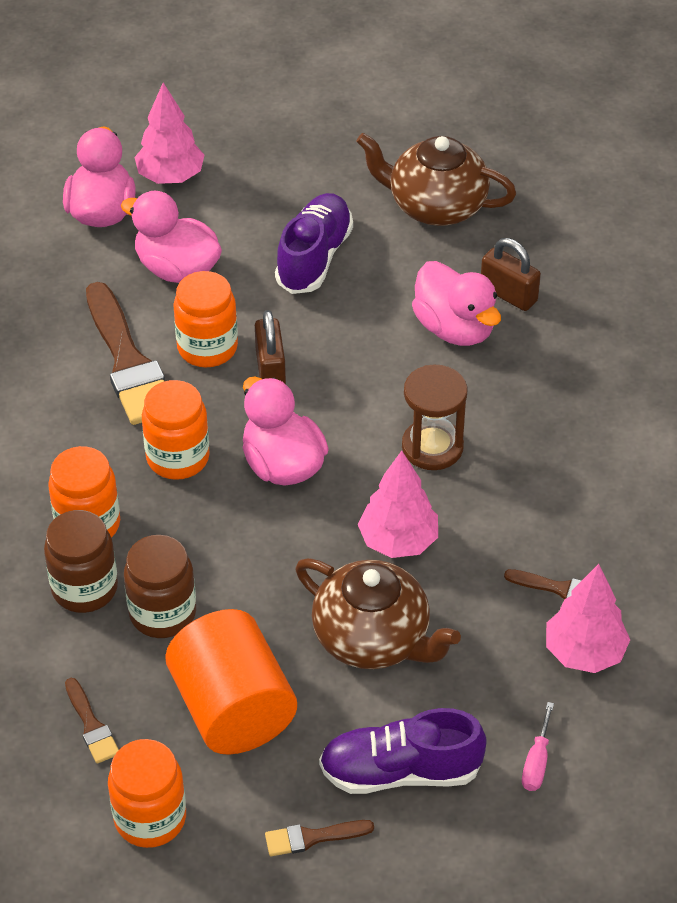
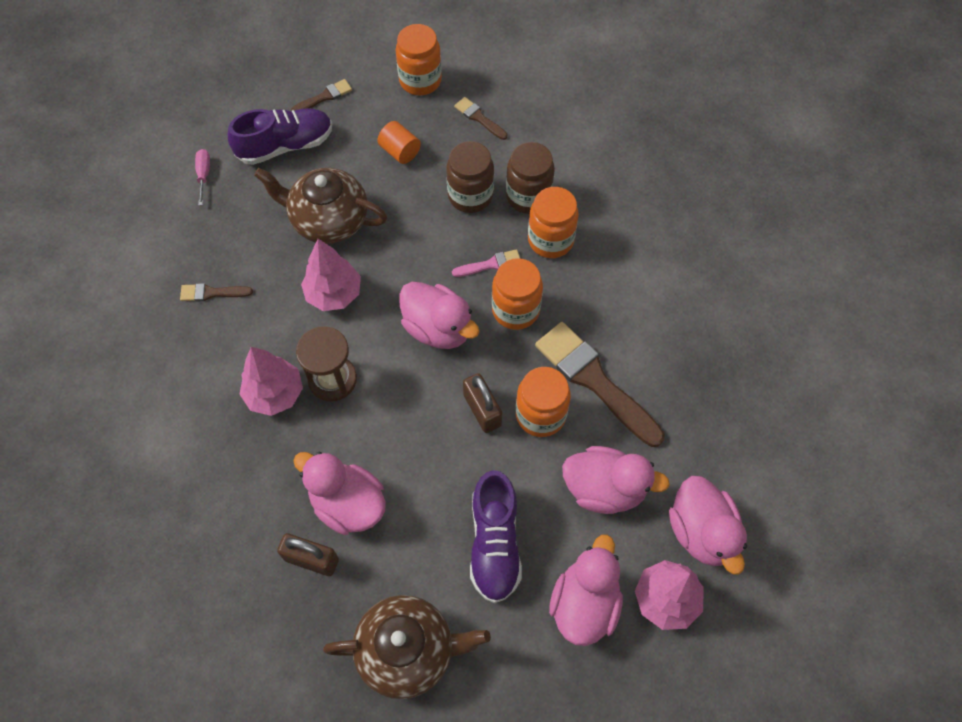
camera: 160 degrees right, 15 degrees up
orange cylinder [165,609,297,755] -> orange cylinder [377,121,421,164], size x0.47
pink tree [546,564,630,673] -> pink tree moved to [240,347,303,416]
none -> pink brush [452,249,520,277]
none -> pink duck [549,535,623,646]

